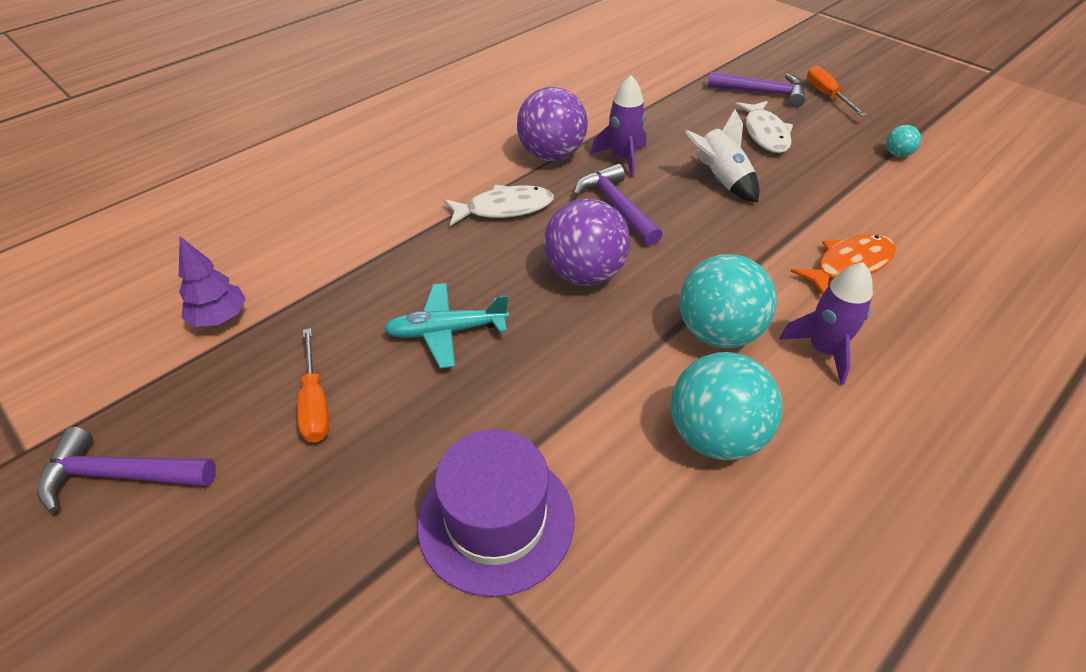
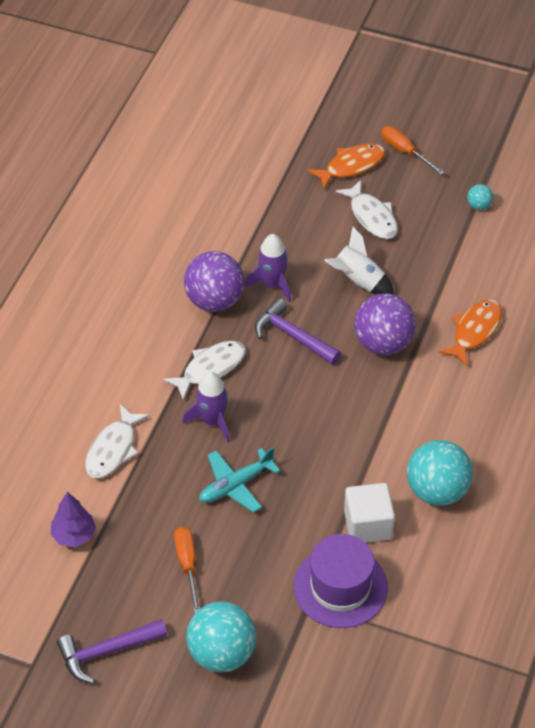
camera: 25 degrees left, 5 degrees up
orange screwdriver [297,328,329,443] -> orange screwdriver turned 150 degrees counterclockwise [174,527,200,614]
purple ball [544,198,630,286] -> purple ball moved to [354,294,416,355]
turquoise ball [679,254,777,348] -> turquoise ball moved to [186,601,256,673]
purple hammer [708,71,805,108] -> orange fish [308,143,385,189]
purple rocket [779,262,873,385] -> purple rocket moved to [183,372,230,442]
none -> white fish [85,404,150,478]
none -> white cube [344,483,395,543]

